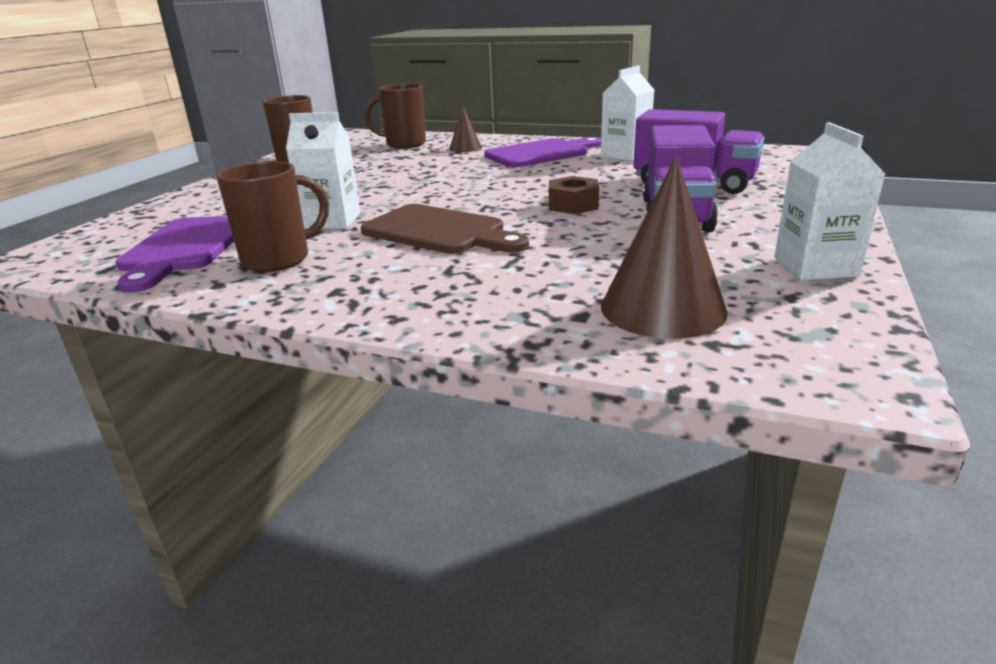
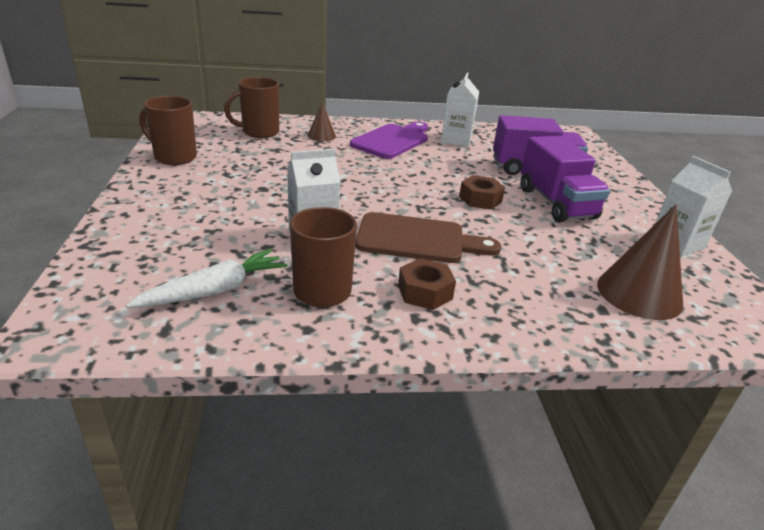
camera: 30 degrees left, 5 degrees up
purple cutting board [115,216,234,293] -> white carrot [125,249,288,308]
none -> brown nut [398,258,456,310]

